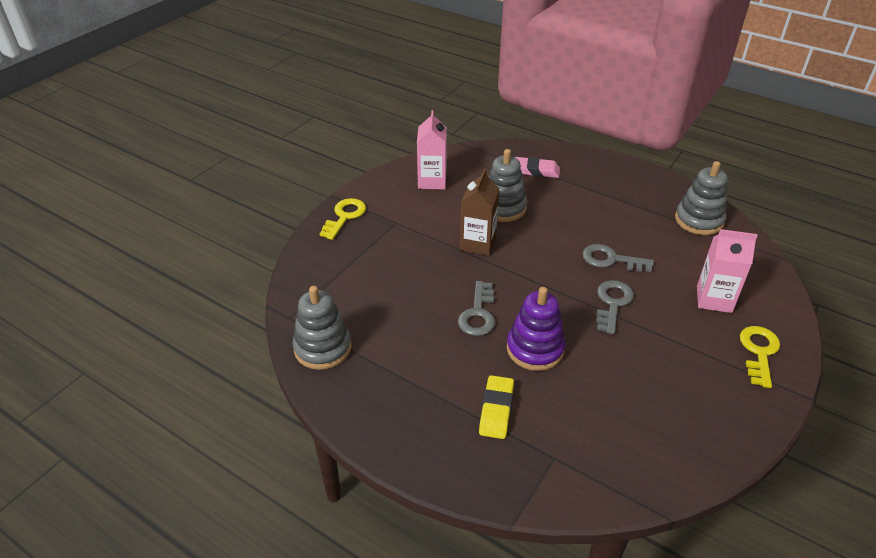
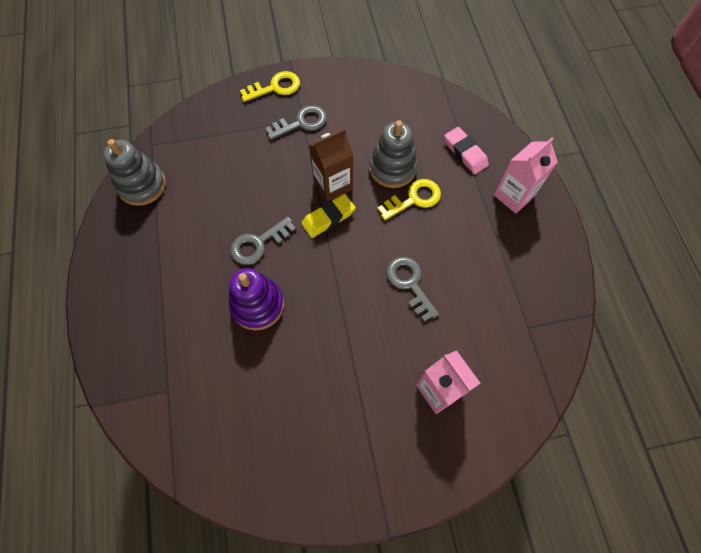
camera: 45 degrees right, 25 degrees up
pink carton [417,110,447,190] -> pink carton moved to [493,137,558,214]
yellow eraser [479,375,514,439] -> yellow eraser moved to [301,194,356,238]
grey key [596,280,634,334] -> grey key moved to [265,105,327,140]
grey stacking toy [675,161,728,235] -> none
yellow key [740,326,780,388] -> yellow key moved to [378,179,441,220]

